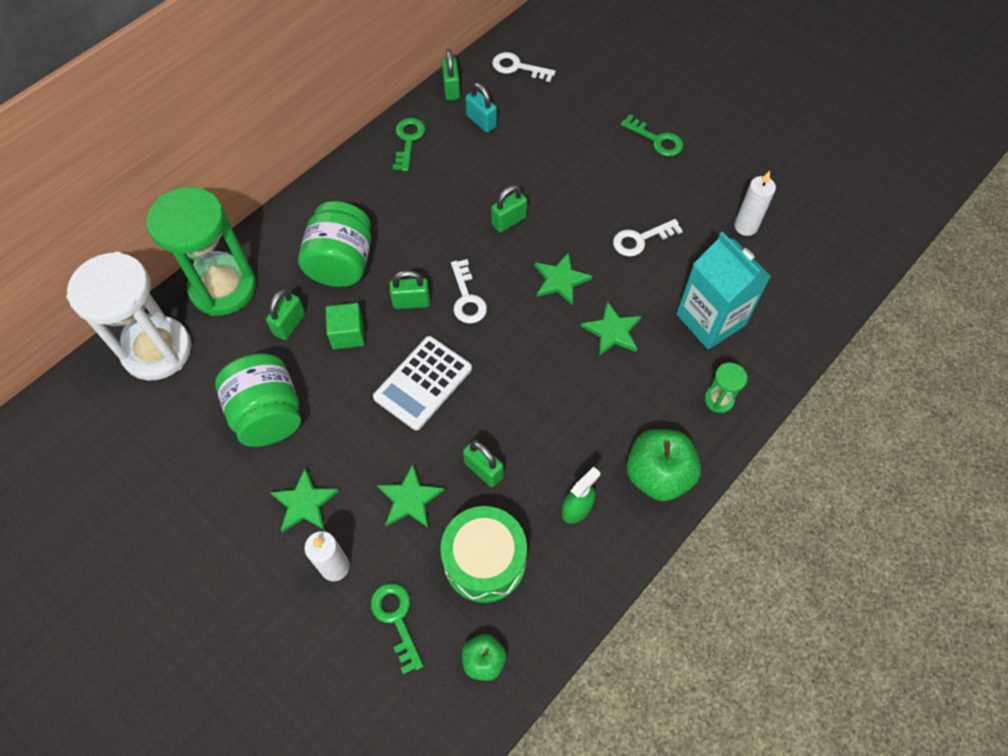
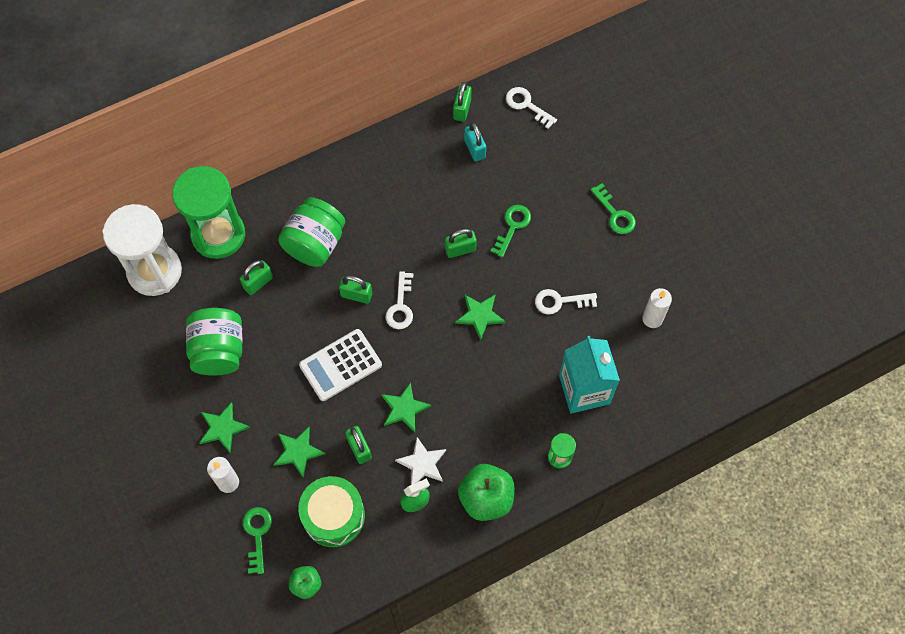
camera: 20 degrees right, 5 degrees up
green cube [326,303,365,349] -> none
green key [393,118,425,171] -> green key moved to [490,205,531,258]
green star [581,301,642,356] -> green star moved to [381,382,431,432]
none -> white star [395,437,446,485]

